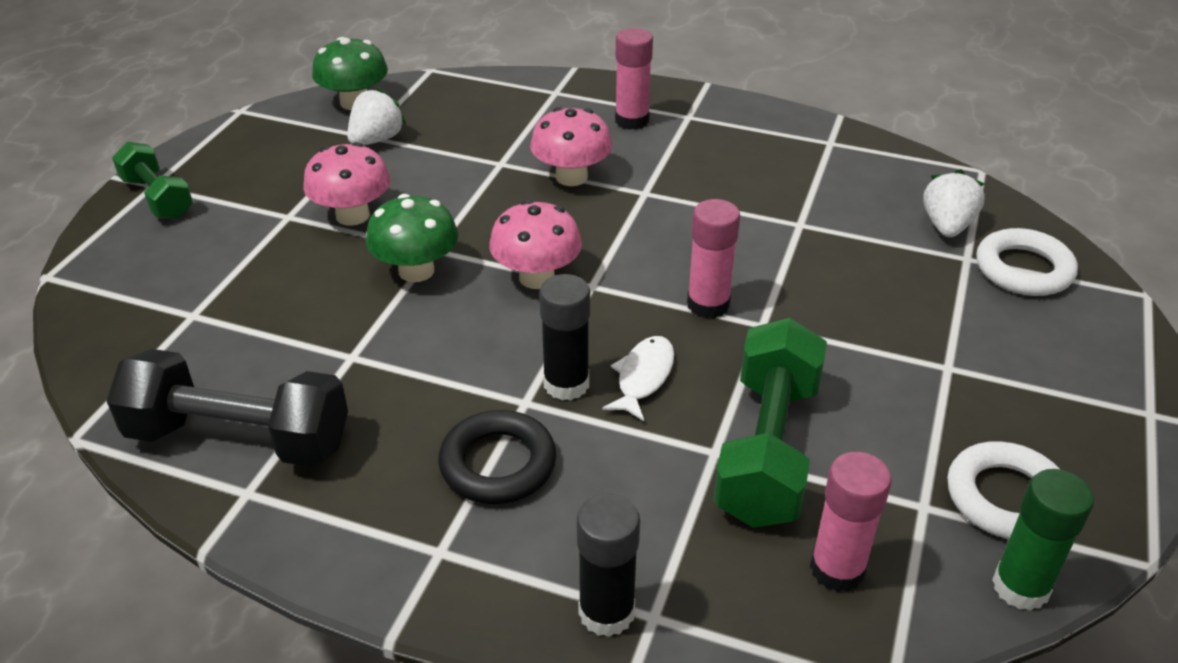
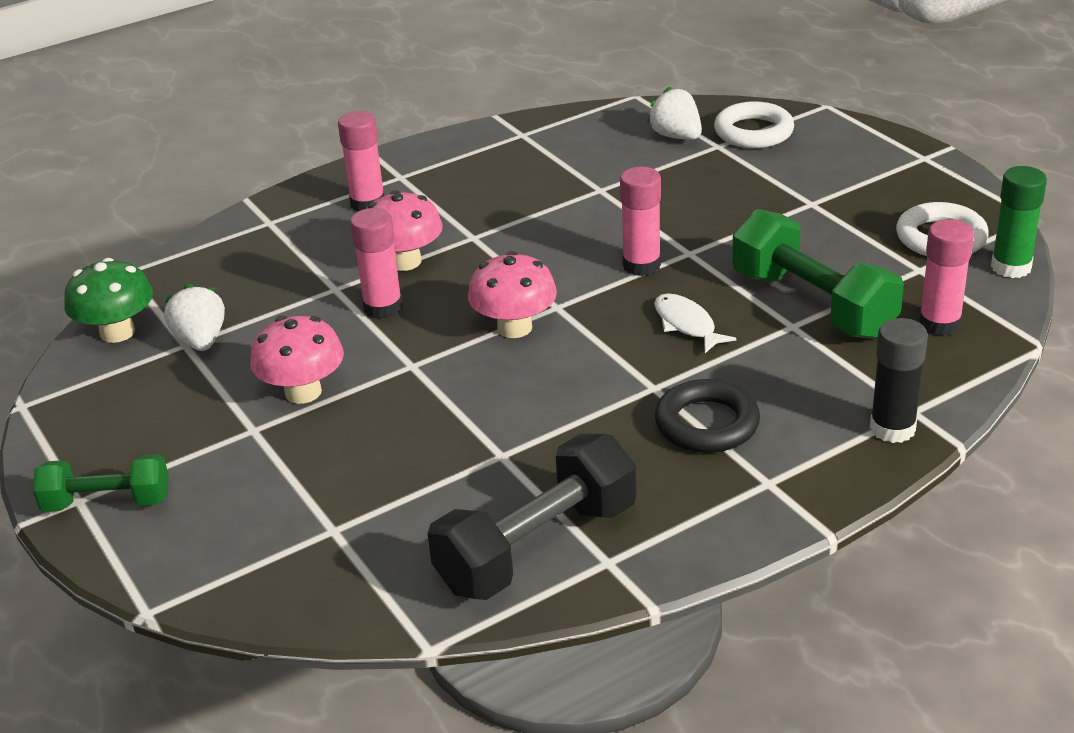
camera: 50 degrees left, 5 degrees down
green mushroom [366,194,458,282] -> none
black glue stick [539,274,590,400] -> none
none -> pink glue stick [350,208,403,319]

